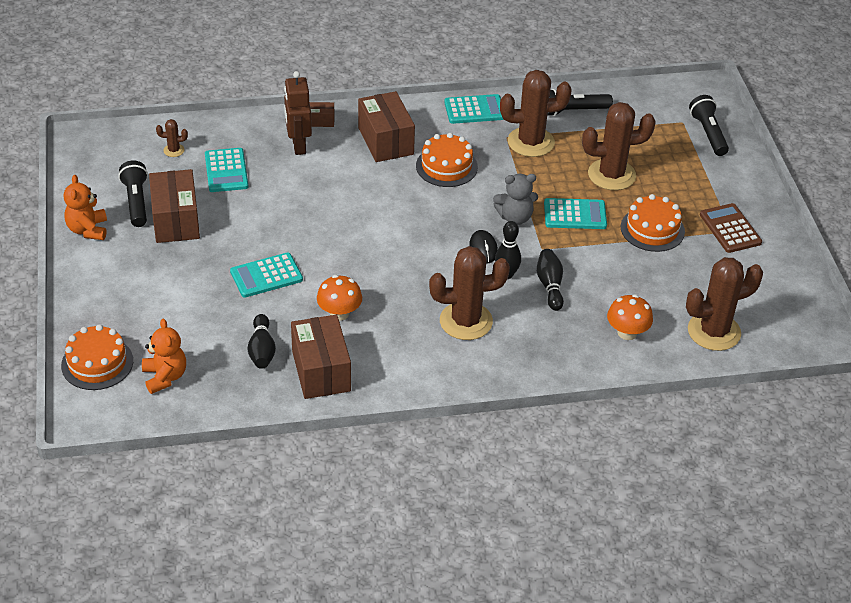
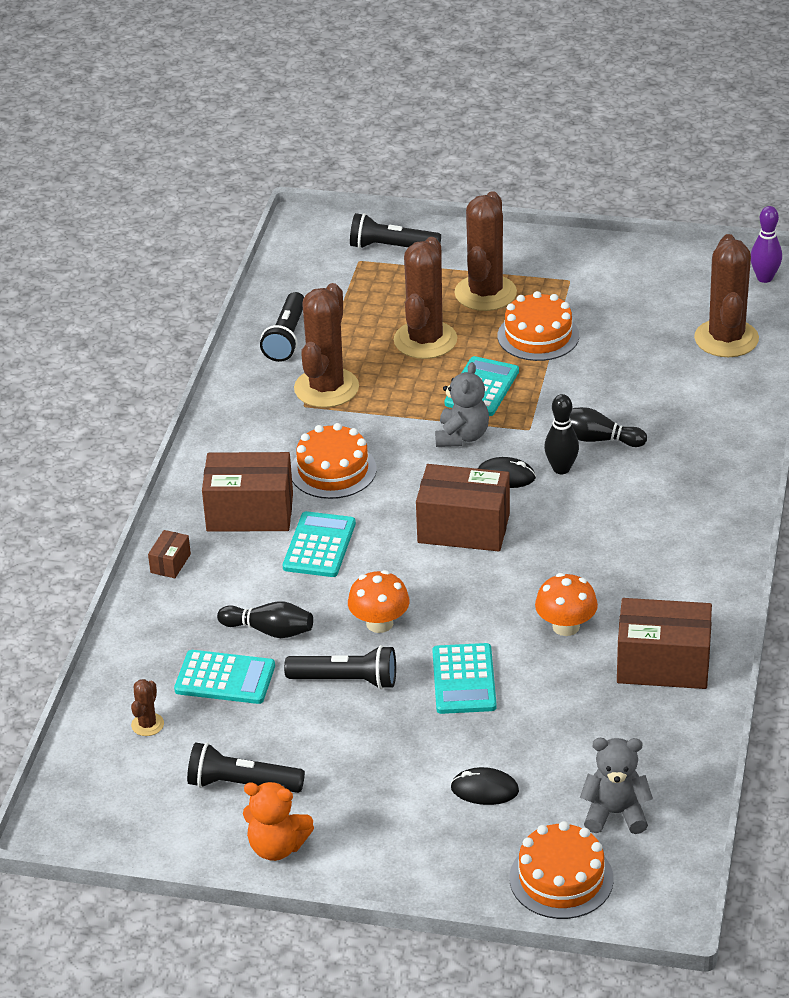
camera: 65 degrees left, 5 degrees down
orange teddy bear [142,319,186,394] -> grey teddy bear [580,738,653,834]
brown box [149,169,200,243] -> brown box moved to [416,464,510,551]
black bowling pin [248,314,276,369] -> black bowling pin moved to [217,601,313,638]
brown robot [284,71,312,155] -> none
brown cactus [429,246,510,340] -> brown cactus moved to [454,191,517,311]
turquoise calculator [444,94,504,124] -> turquoise calculator moved to [283,511,356,577]
orange mushroom [607,294,653,340] -> orange mushroom moved to [348,570,410,633]
brown calculator [700,203,762,253] -> none
none -> black flashlight [284,645,396,689]
none -> black mouse [451,767,519,805]
none -> purple bowling pin [751,206,782,283]

